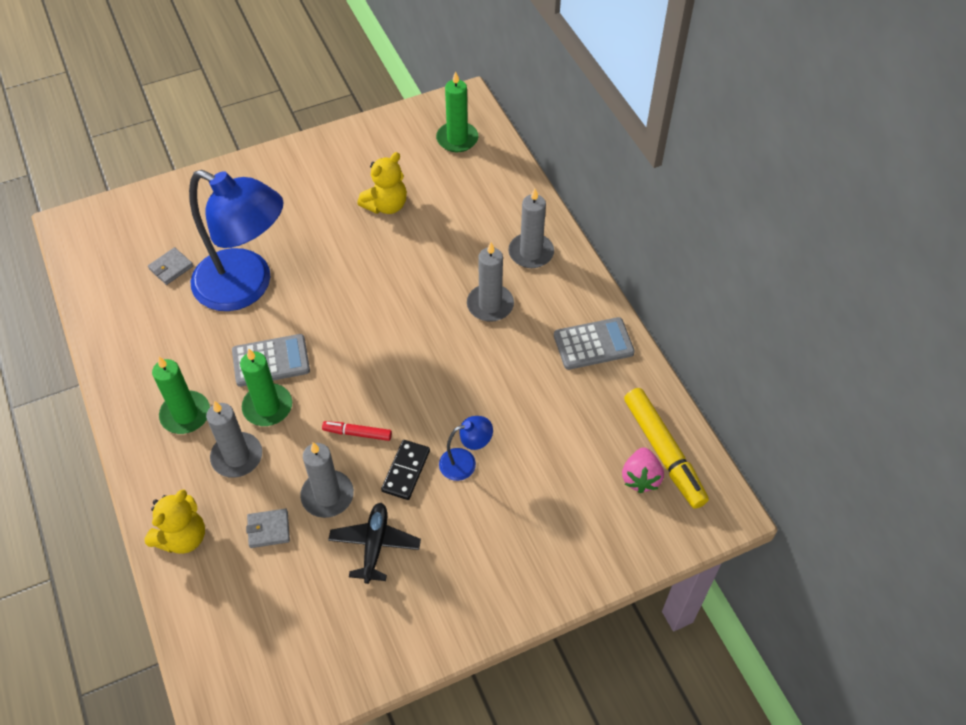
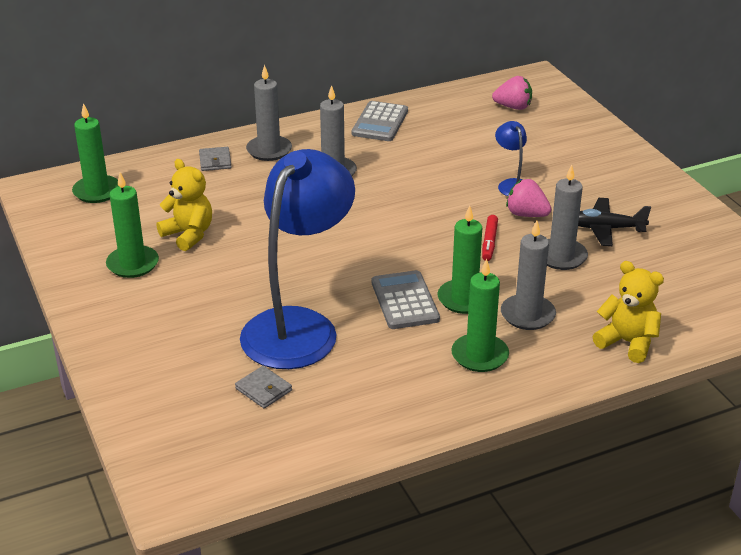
camera: 90 degrees left, 20 degrees down
grey wallet [246,509,290,548] -> grey wallet moved to [199,147,231,171]
black domino [381,440,430,500] -> pink strawberry [506,179,551,217]
grey calculator [554,317,635,370] -> grey calculator turned 150 degrees counterclockwise [352,101,408,141]
yellow marker [624,388,709,509] -> none
none -> green candle [106,172,159,278]

